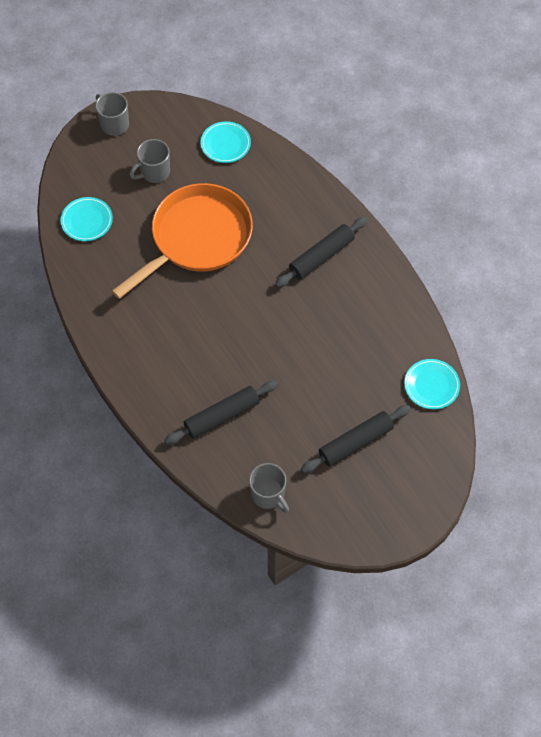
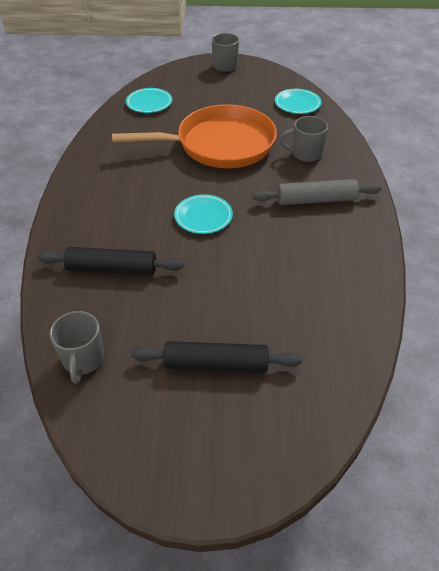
camera: 35 degrees right, 15 degrees down
grey mug [129,139,170,183] -> grey mug moved to [279,116,328,162]
black rolling pin [275,217,368,288] -> grey rolling pin [253,179,382,205]
turquoise plate [404,359,460,409] -> turquoise plate moved to [174,194,233,234]

